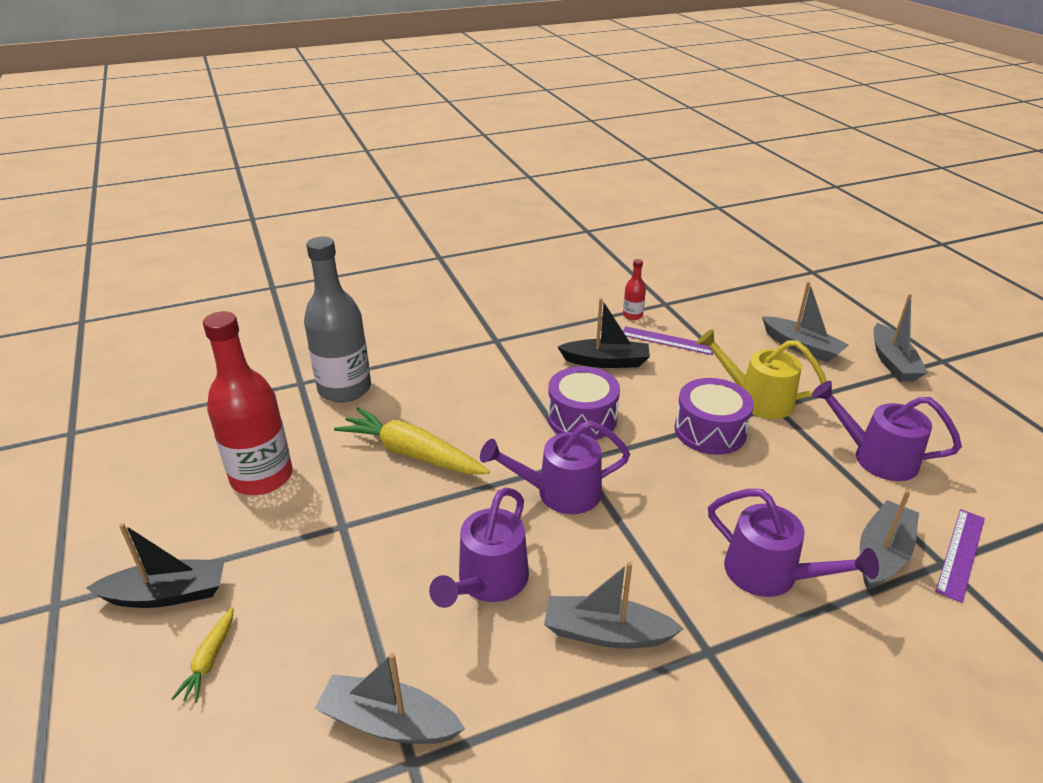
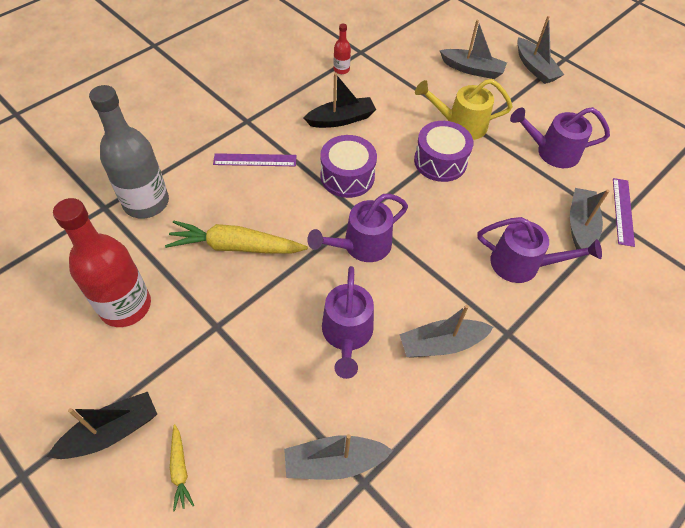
camera: 25 degrees left, 20 degrees up
purple ruler [623,326,713,355] -> purple ruler moved to [213,153,296,166]

